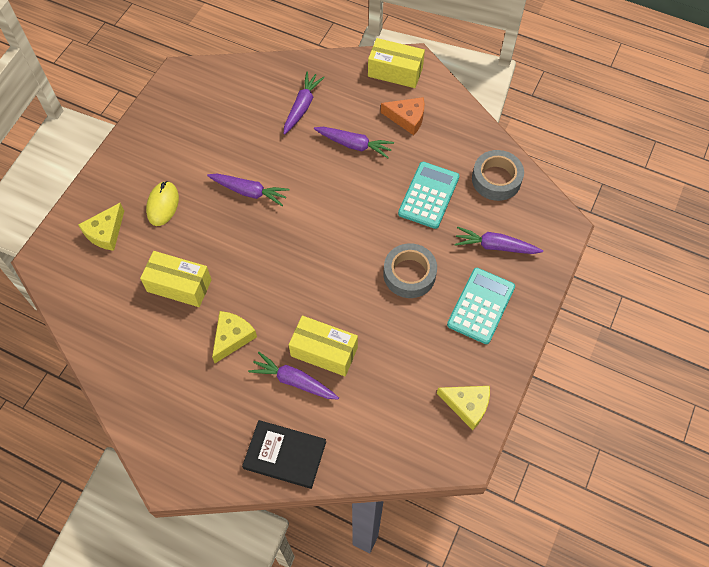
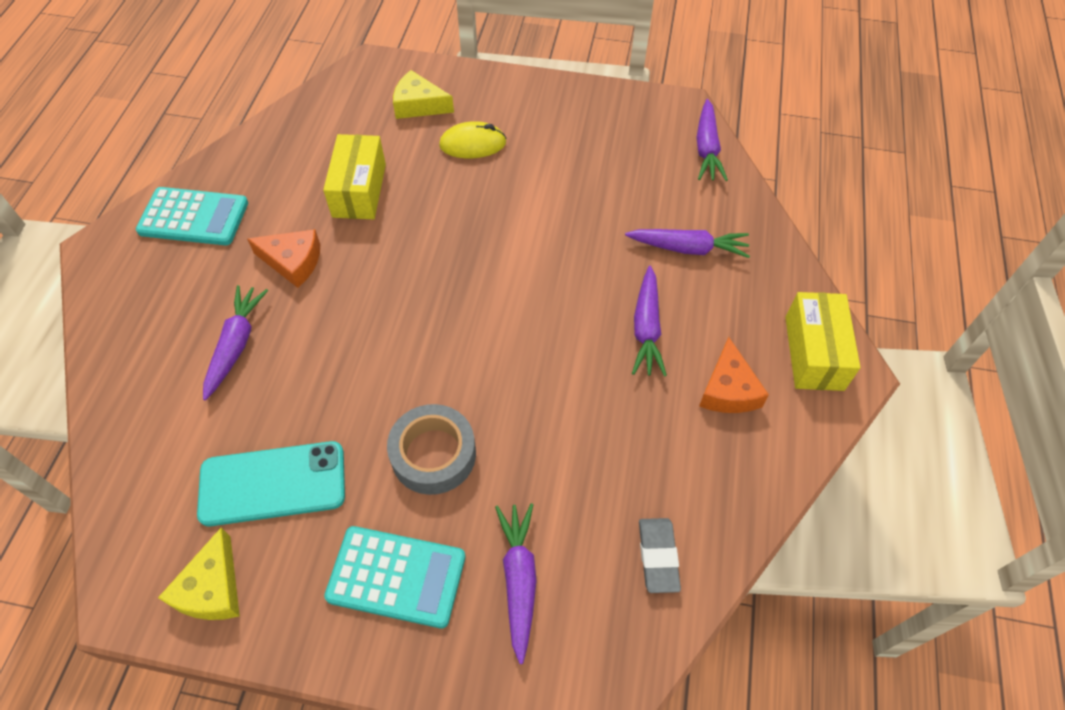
camera: 75 degrees right, 5 degrees down
purple carrot [207,173,290,206] -> purple carrot moved to [696,99,728,181]
yellow cheese [212,311,257,363] -> orange cheese [247,229,320,288]
black book [242,420,326,489] -> none
yellow box [289,316,358,376] -> none
turquoise calculator [398,162,459,229] -> turquoise calculator moved to [136,187,248,245]
grey tape [472,150,524,201] -> grey eraser [639,518,681,593]
none -> turquoise phone [197,441,345,526]

